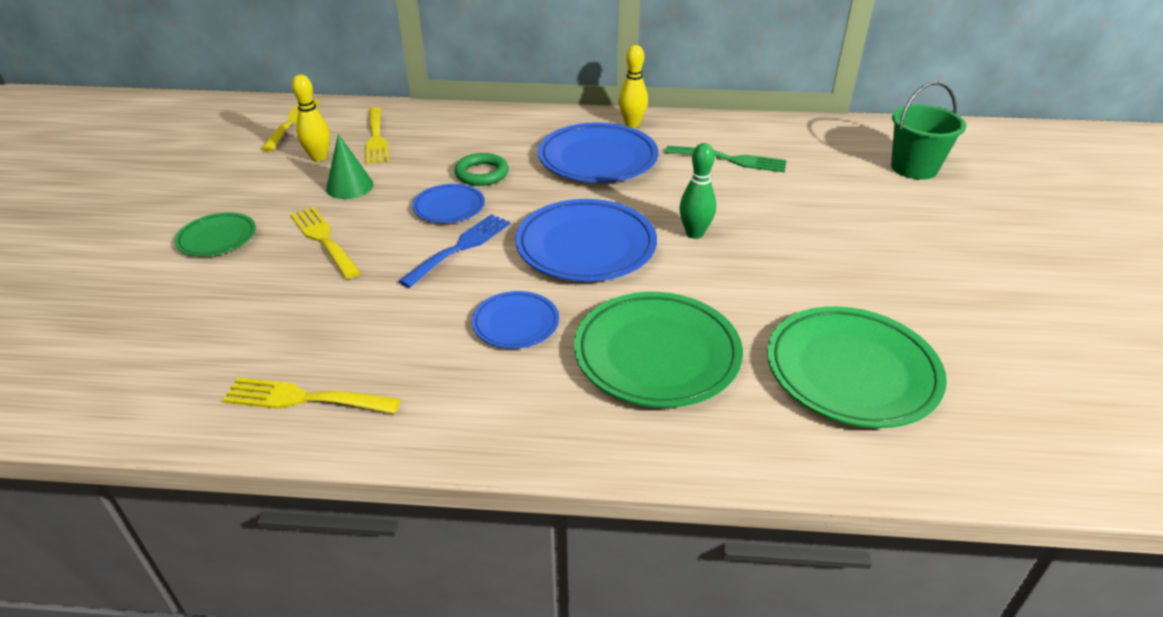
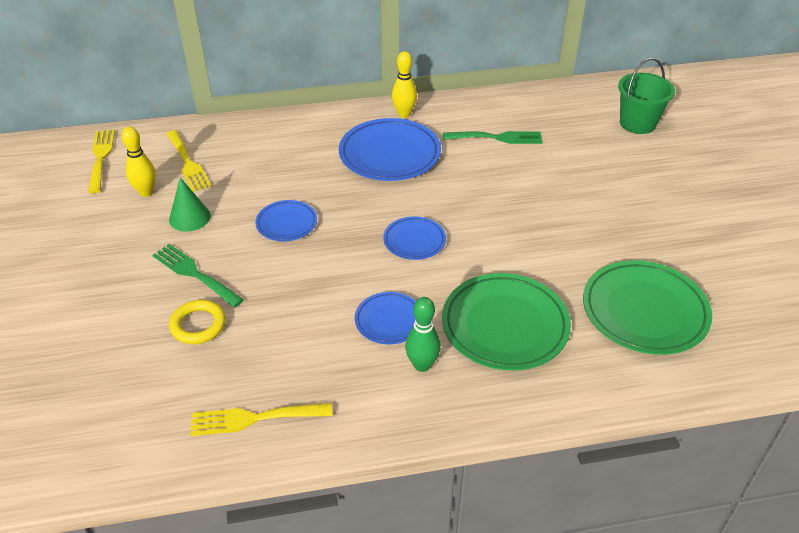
camera: 15 degrees left, 5 degrees up
green plate [175,212,256,256] -> none
yellow fork [290,207,361,279] -> green fork [153,244,244,308]
blue fork [398,214,510,288] -> none
green ring [454,153,509,186] -> none
blue plate [515,199,657,282] -> blue plate [383,216,446,260], size x0.55
green bowling pin [679,143,716,239] -> green bowling pin moved to [405,297,441,372]
none -> yellow ring [169,300,226,344]

